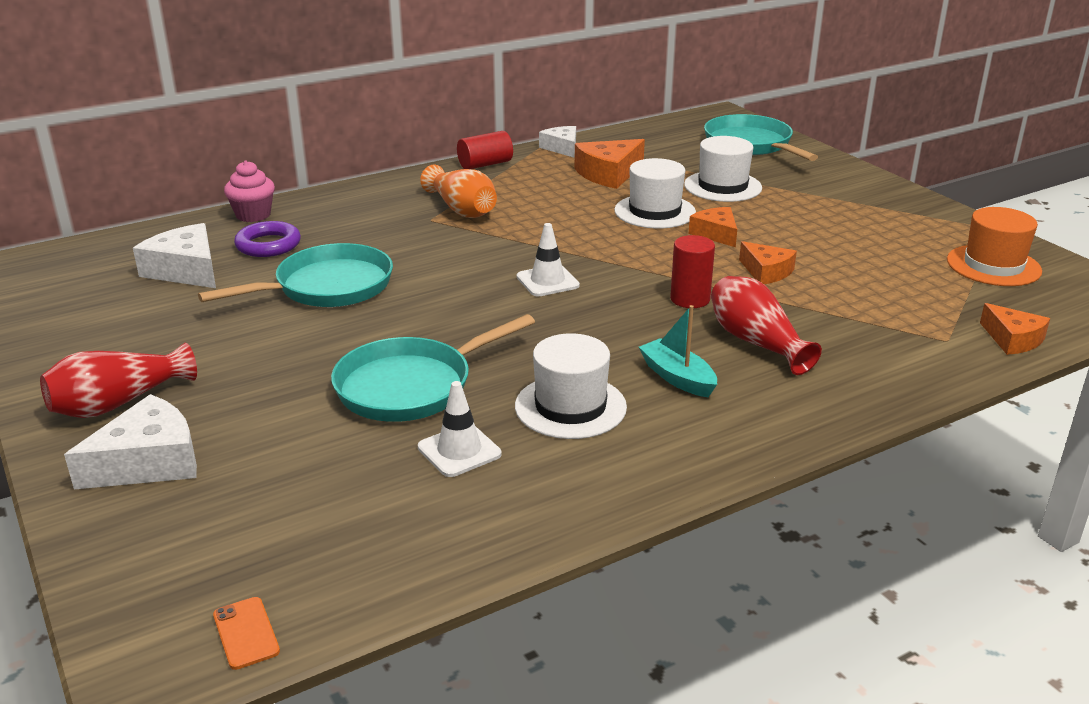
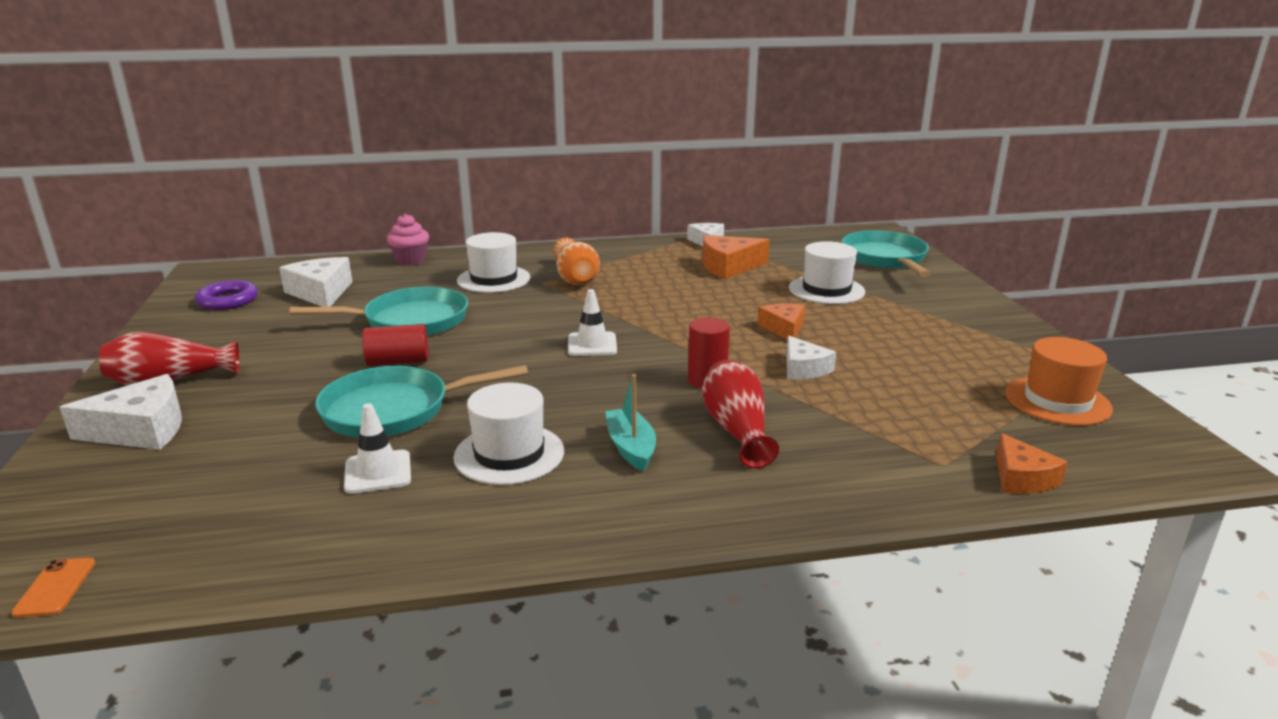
camera: 20 degrees right, 5 degrees down
purple ring [234,221,301,257] -> purple ring moved to [195,280,258,310]
red cylinder [457,131,513,169] -> red cylinder moved to [362,324,428,366]
white hat [614,158,696,228] -> white hat moved to [457,232,531,293]
orange cheese [739,241,797,284] -> white cheese [786,336,836,379]

